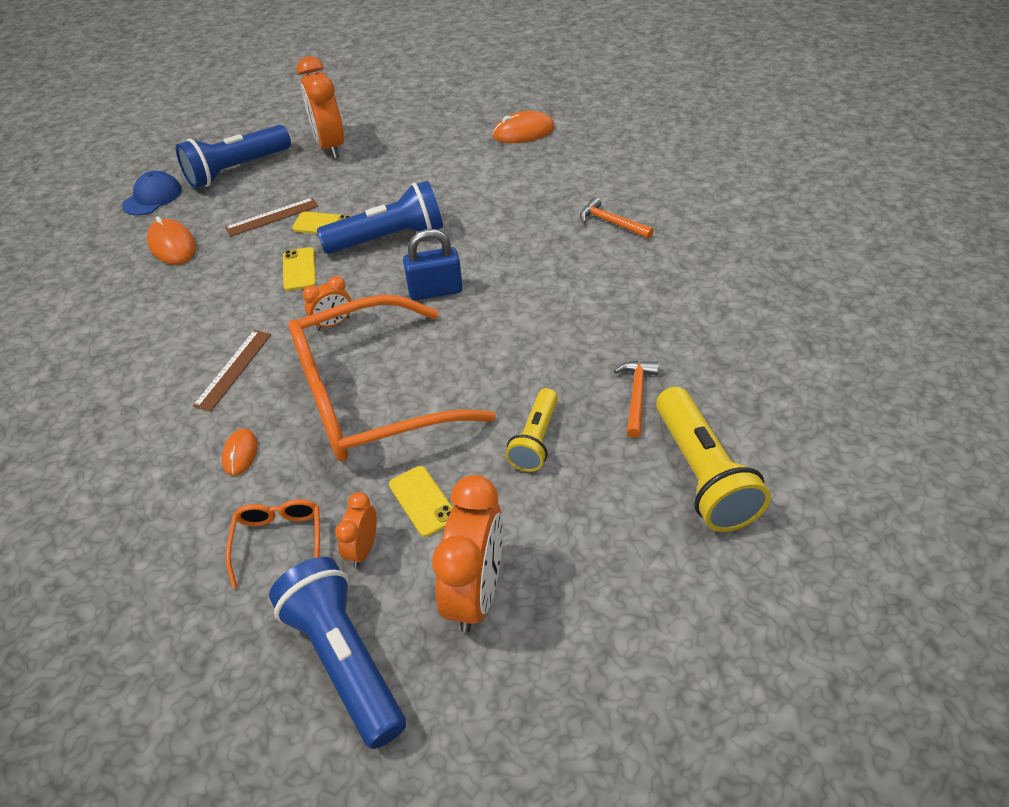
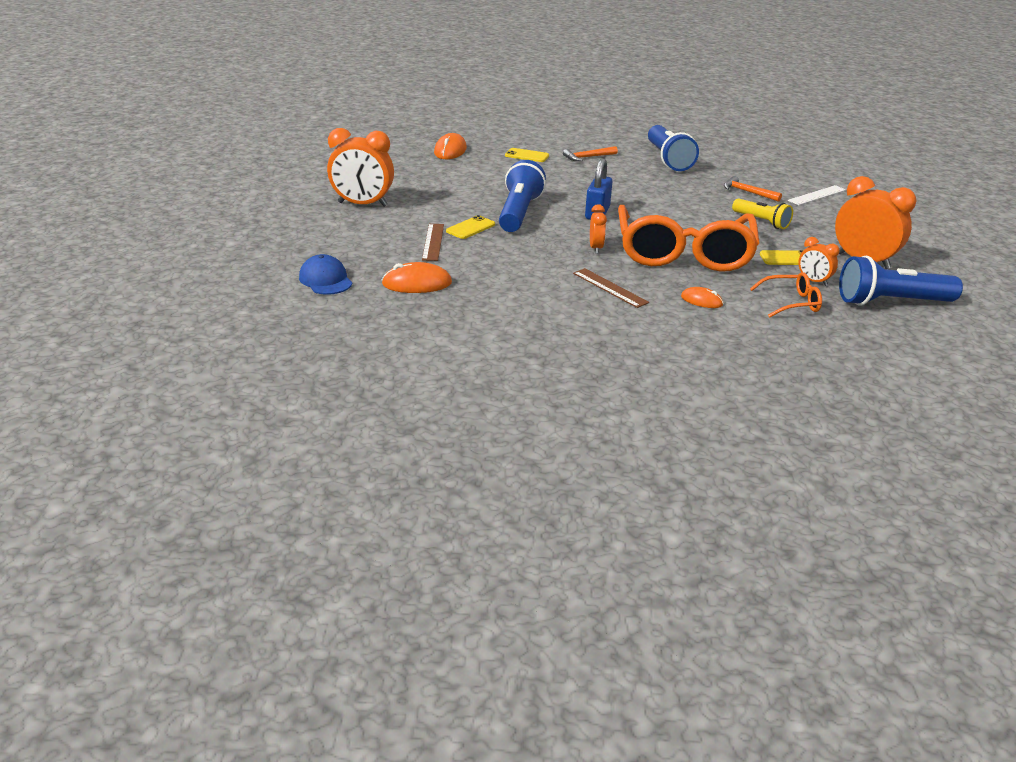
camera: 65 degrees left, 15 degrees down
blue flashlight [176,125,291,188] -> blue flashlight moved to [648,125,699,171]
orange glasses [225,499,320,588] -> orange glasses turned 150 degrees clockwise [750,272,822,317]
yellow phone [283,247,316,291] -> yellow phone moved to [505,148,549,162]
yellow flashlight [656,387,771,532] -> white ruler [788,185,846,205]

